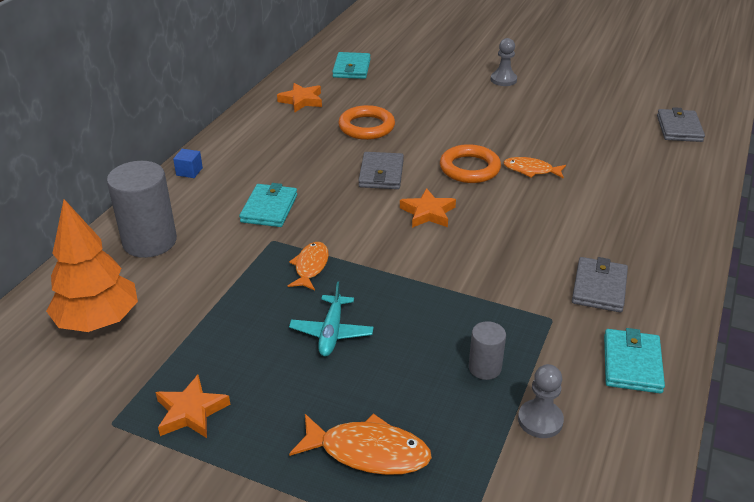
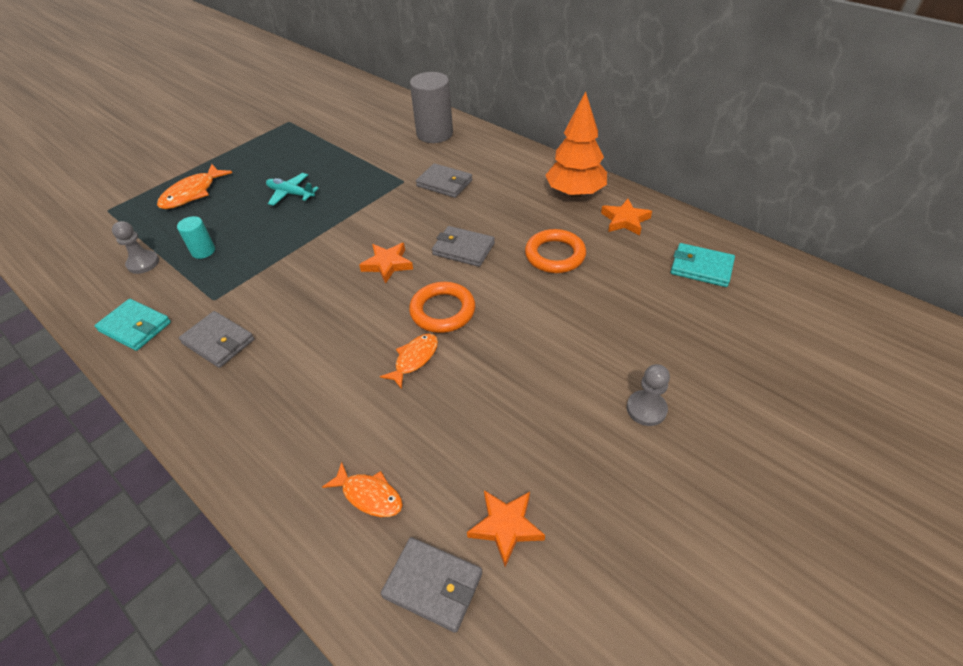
camera: 110 degrees right, 10 degrees up
orange tree [46,199,138,332] -> orange tree moved to [545,91,607,198]
orange star [156,375,230,438] -> orange star moved to [467,490,545,567]
blue cube [173,149,203,178] -> none
turquoise wallet [239,183,297,227] -> grey wallet [416,163,472,198]
orange fish [288,242,329,290] -> orange fish moved to [322,462,403,517]
grey cylinder [469,321,506,380] -> turquoise cylinder [177,216,215,259]

